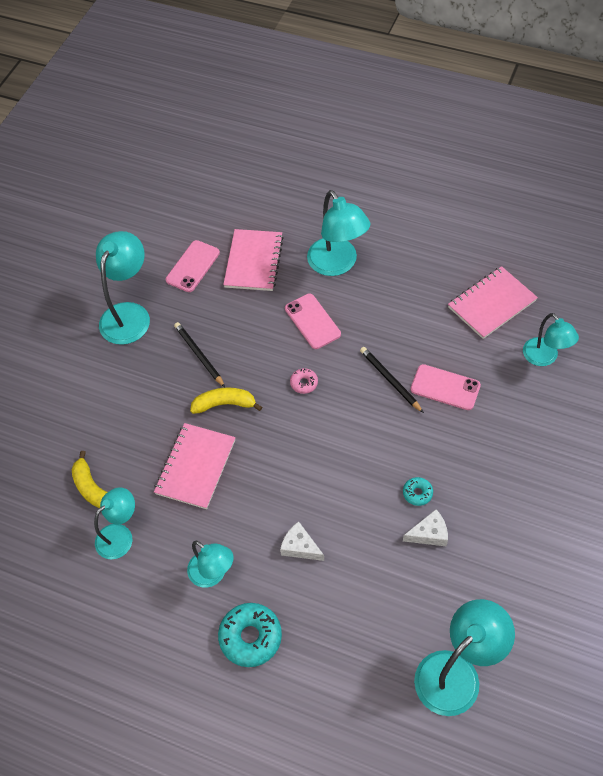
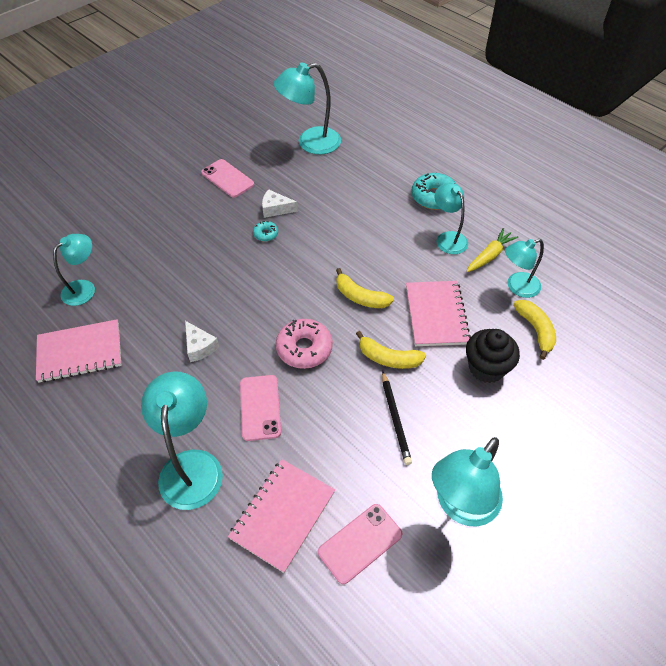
camera: 160 degrees left, 5 degrees down
pink notebook [154,423,235,509] -> pink notebook turned 45 degrees counterclockwise [406,281,471,346]
white cheese [280,521,324,561] -> white cheese moved to [185,321,219,362]
pink donut [290,368,318,394] -> pink donut [276,319,333,369], size x1.95
black pencil [360,347,424,413] -> none
pink phone [411,364,481,410] -> pink phone moved to [201,159,254,198]
turquoise lamp [523,313,579,366] -> turquoise lamp turned 45 degrees clockwise [53,234,95,306]
none -> yellow banana [336,268,394,308]
none -> black cupcake [466,329,520,383]
none -> yellow carrot [467,228,518,272]

